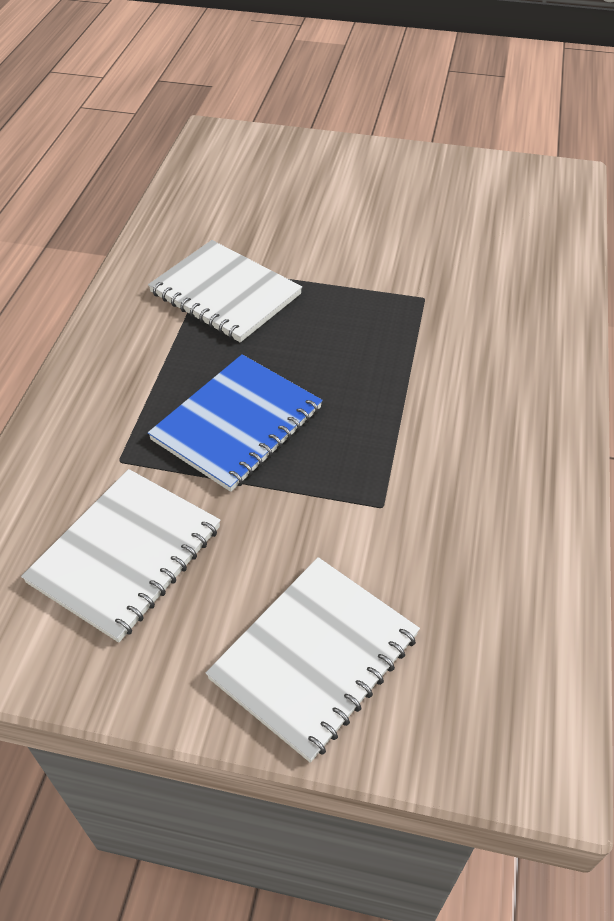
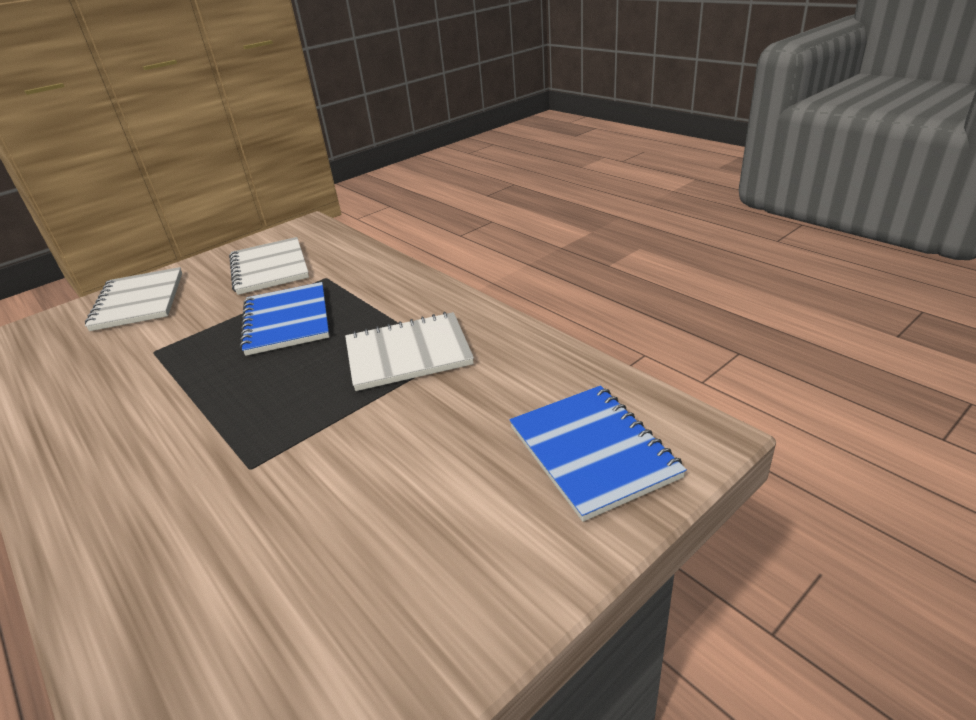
camera: 130 degrees right, 15 degrees down
none -> blue notebook [509,385,687,522]

